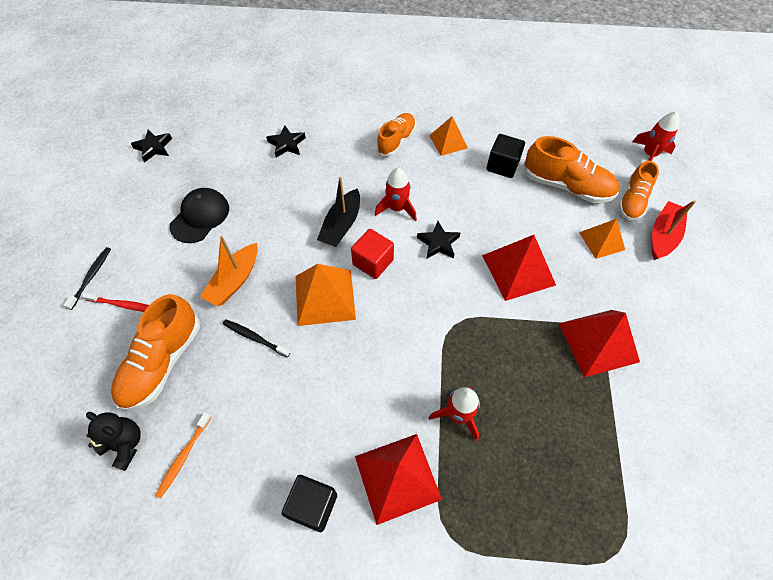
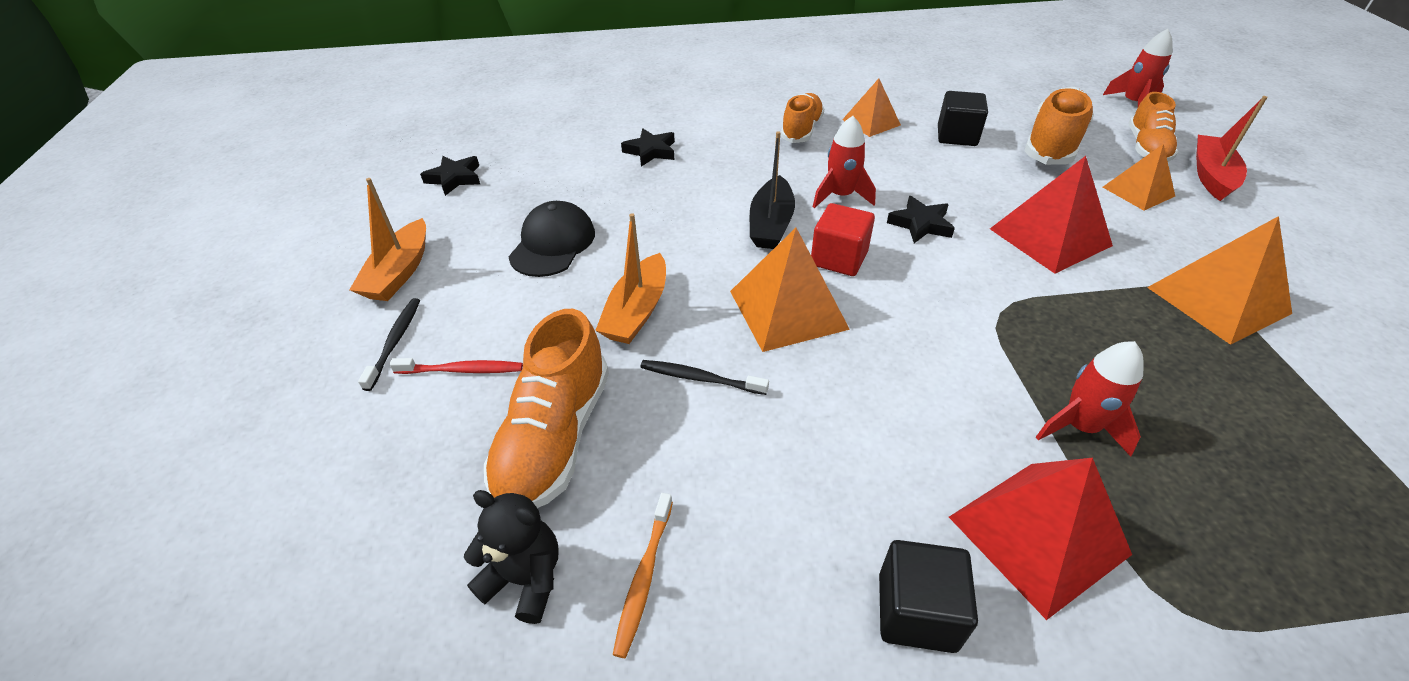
camera: 10 degrees left, 15 degrees down
orange shoe [524,136,619,203] -> orange shoe turned 75 degrees counterclockwise [1025,87,1094,165]
red pyramid [559,310,640,377] -> orange pyramid [1147,216,1292,345]
none -> orange boat [349,178,426,301]

